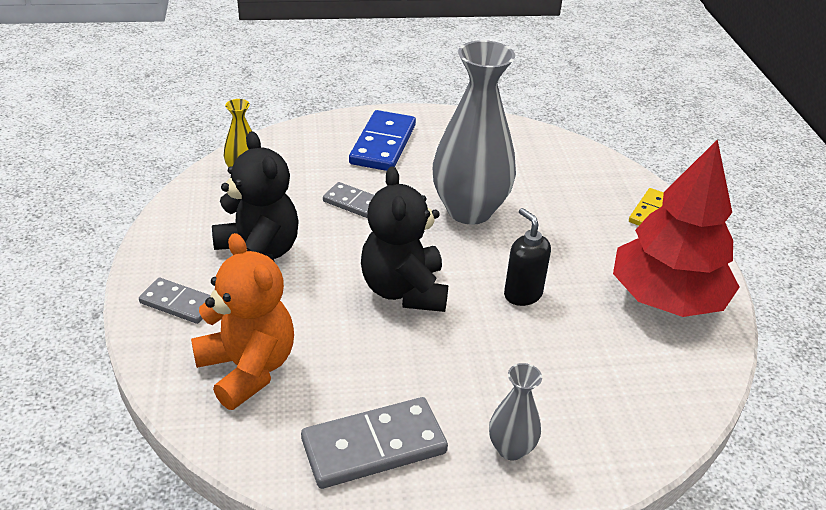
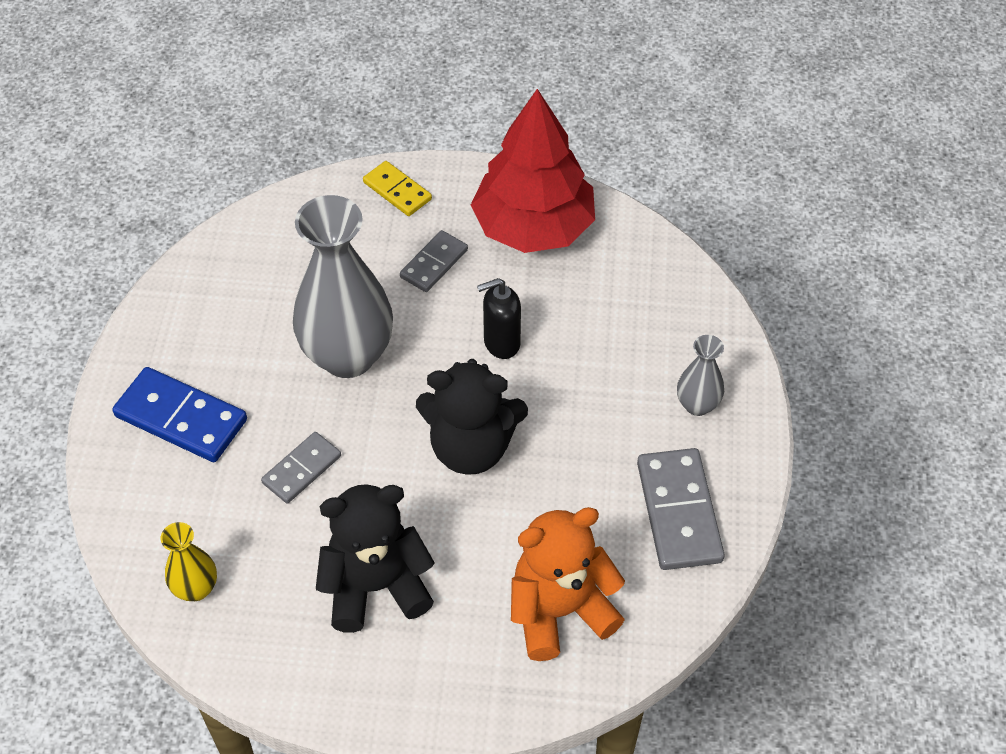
camera: 75 degrees left, 15 degrees up
grey domino [139,278,211,324] -> grey domino moved to [400,230,468,292]

